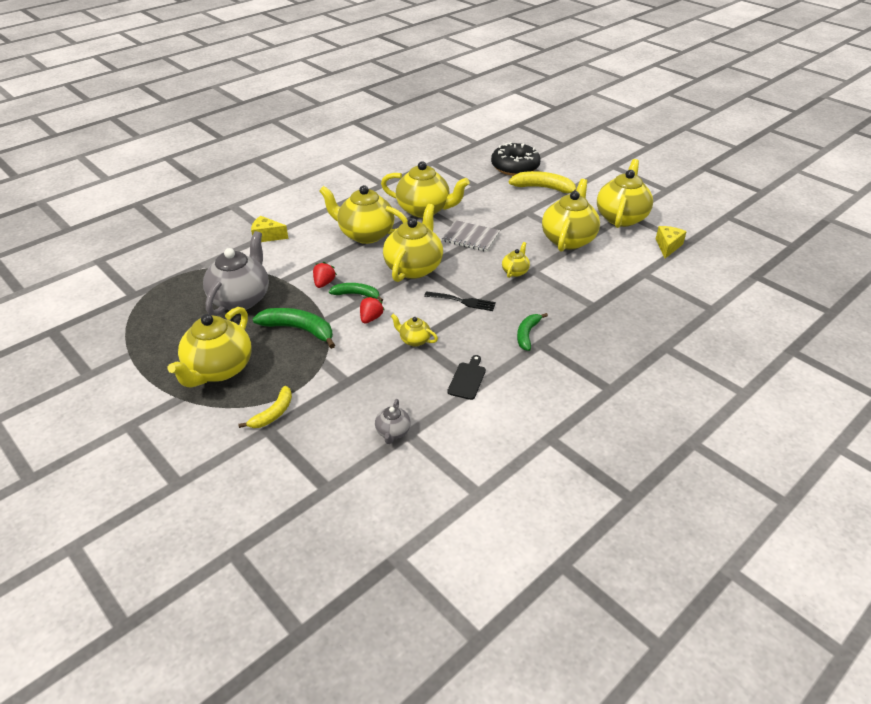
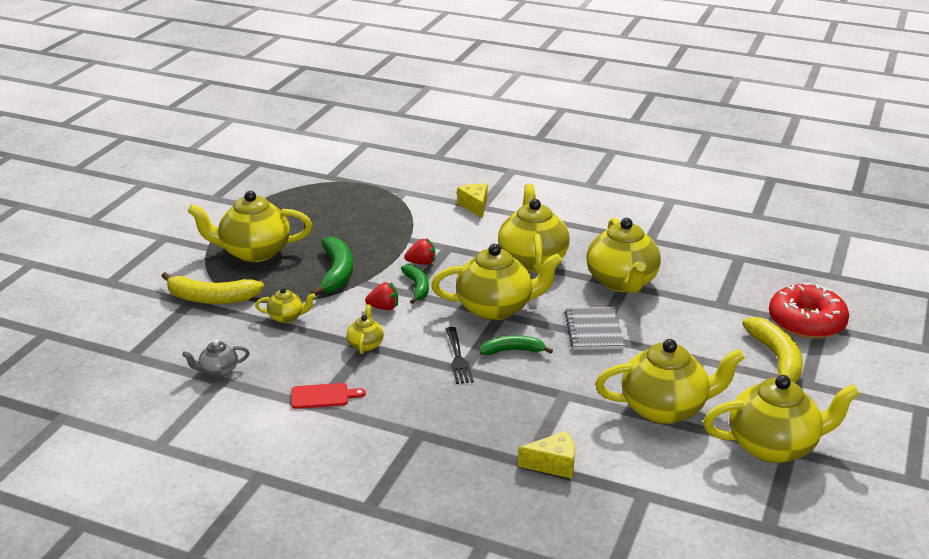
camera: 65 degrees right, 10 degrees down
grey teapot [203,231,269,316] -> none
yellow banana [238,386,292,428] -> yellow banana [161,272,264,304], size x1.59
black cutting board [447,355,486,400] -> red cutting board [291,383,366,409]
black donut [491,142,541,176] -> red donut [769,283,849,339]
yellow teapot [502,242,530,278] -> yellow teapot moved to [255,288,316,323]
green banana [517,313,548,351] -> green banana moved to [480,335,553,355]
yellow cheese [656,226,687,258] -> yellow cheese moved to [518,431,575,479]

